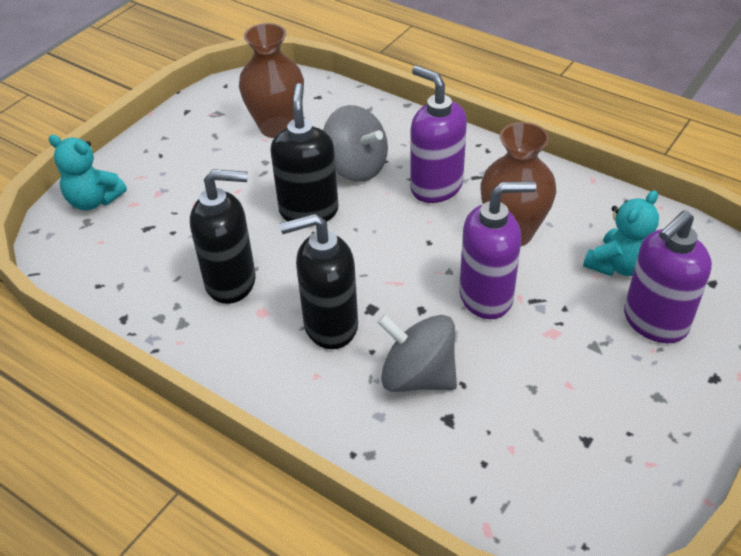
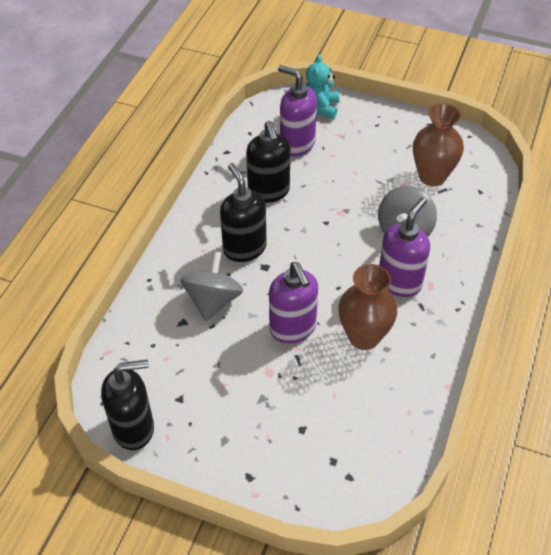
camera: 75 degrees right, 5 degrees up
black soap dispenser [270,83,339,221] -> black soap dispenser moved to [101,360,154,450]
turquoise teddy bear [583,190,659,276] -> none
purple soap dispenser [624,210,712,343] -> purple soap dispenser moved to [278,65,317,157]

